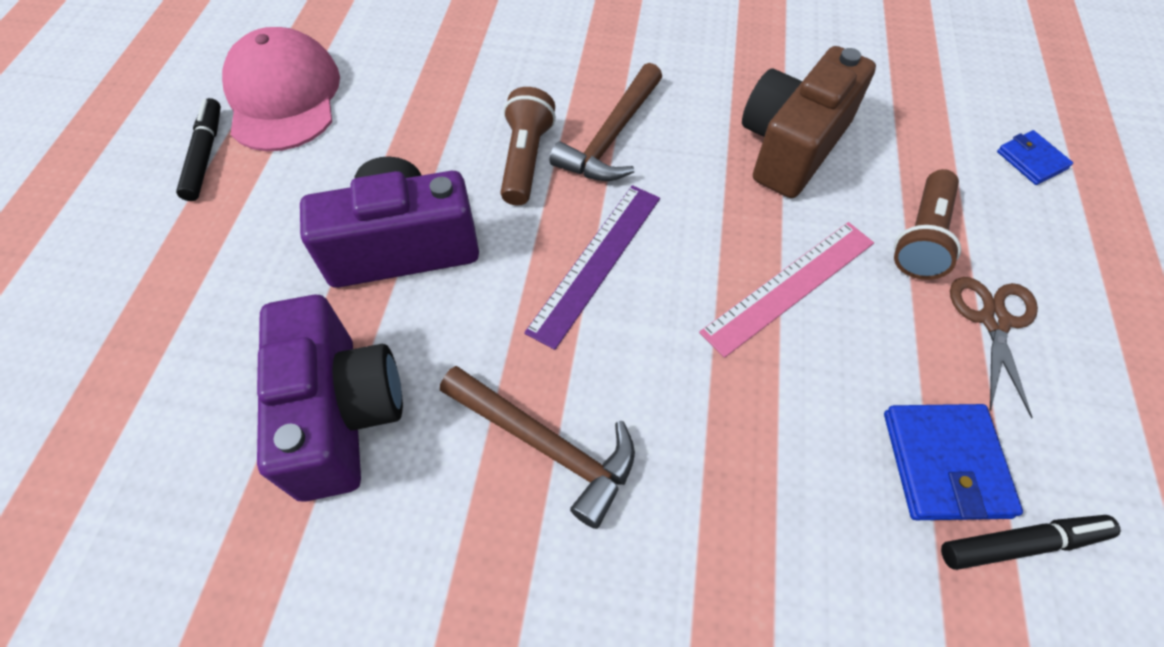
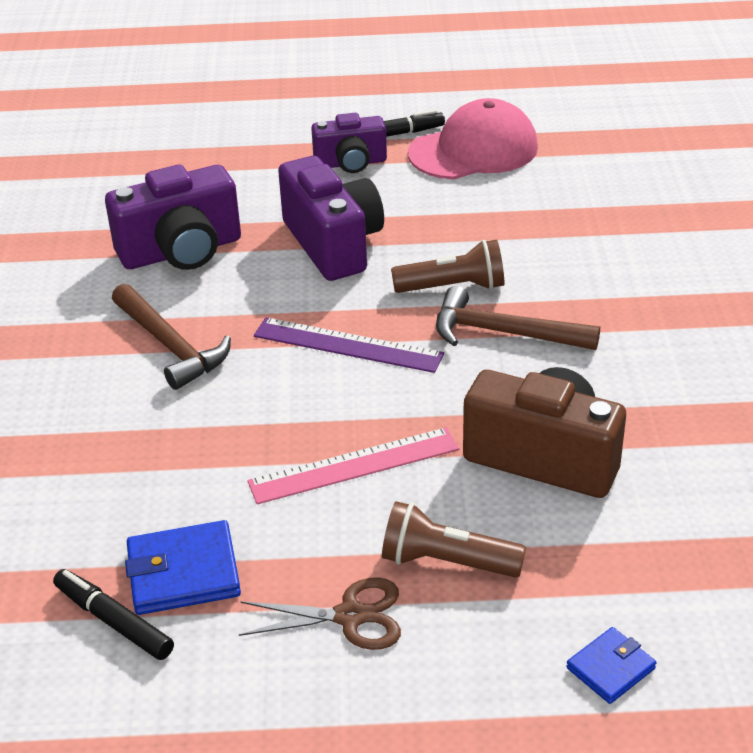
camera: 80 degrees right, 20 degrees down
brown hammer [440,366,635,529] -> brown hammer turned 60 degrees counterclockwise [112,284,231,390]
pink ruler [699,222,874,358] -> pink ruler turned 60 degrees counterclockwise [247,427,460,504]
black marker [941,515,1120,570] -> black marker turned 150 degrees clockwise [53,569,174,660]
none -> purple camera [311,113,387,173]

